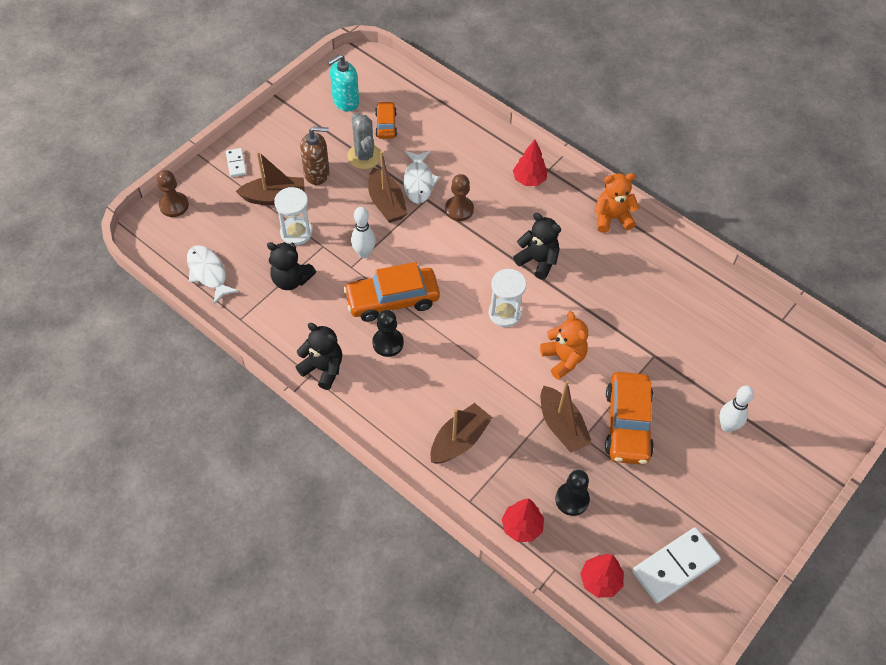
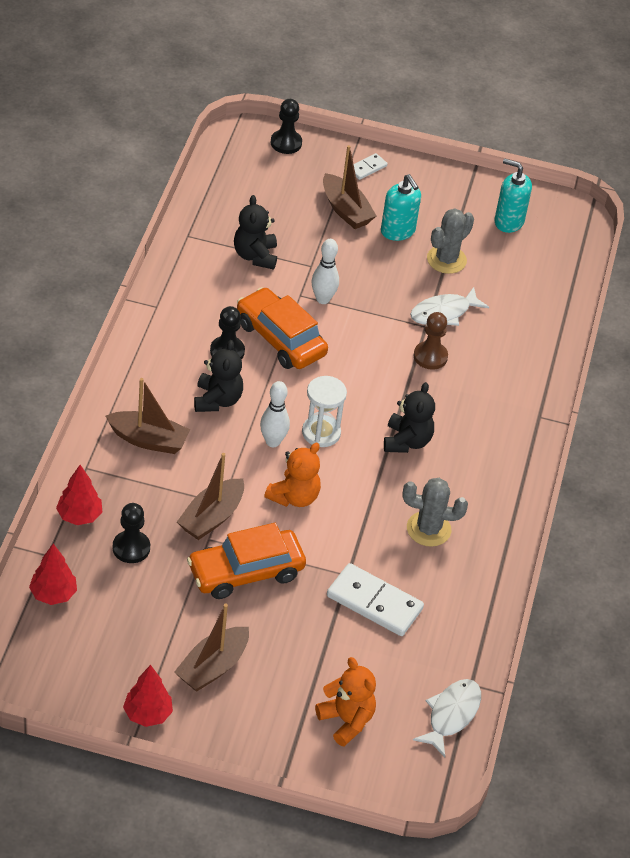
camera: 60 degrees right, 10 degrees down
brown pawn [157,170,189,217] -> black pawn [271,99,302,154]
white fish [187,245,239,304] -> white fish moved to [413,679,481,757]
white hourglass [274,187,312,245] -> none
black teddy bear [296,323,342,390] -> black teddy bear moved to [194,340,243,412]
brown soap dispenser [300,126,330,185] -> turquoise soap dispenser [381,174,421,241]
brown boat [368,151,407,223] -> brown boat moved to [174,604,249,692]
orange car [375,101,397,139] -> none
red tree [513,139,548,186] -> red tree moved to [123,665,173,727]
orange teddy bear [594,173,639,233] -> orange teddy bear moved to [315,657,376,747]
white domino [632,527,721,603] -> white domino moved to [327,563,424,636]
white bowling pin [719,386,754,432] -> white bowling pin moved to [260,381,290,447]
none -> grey cactus [402,478,468,547]

